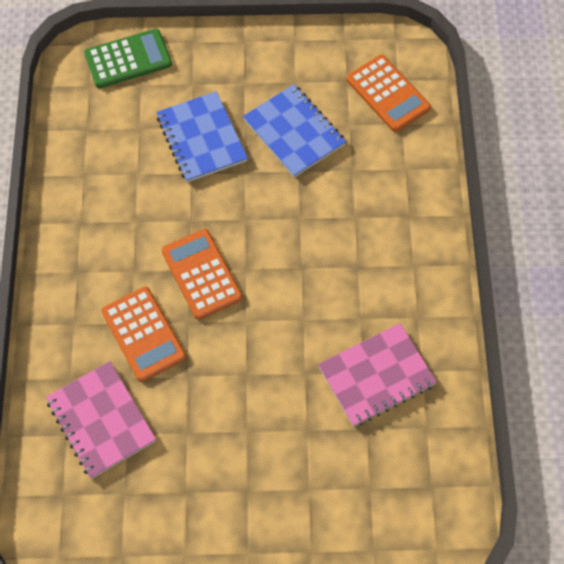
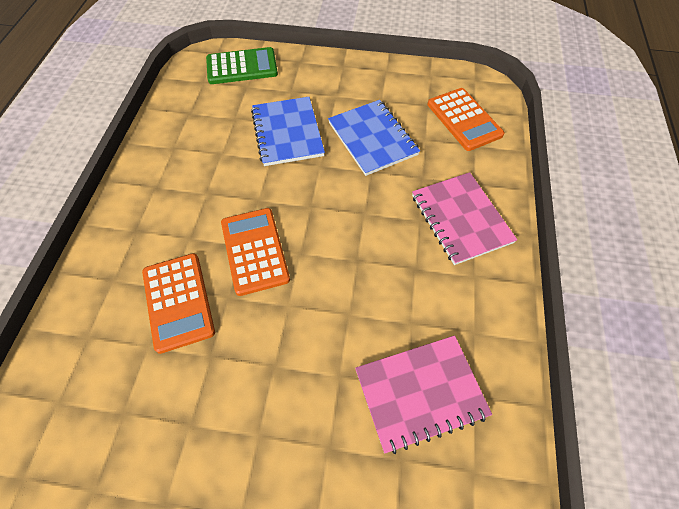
camera: 10 degrees right, 5 degrees down
pink notebook [46,361,156,479] -> pink notebook moved to [412,172,517,265]

